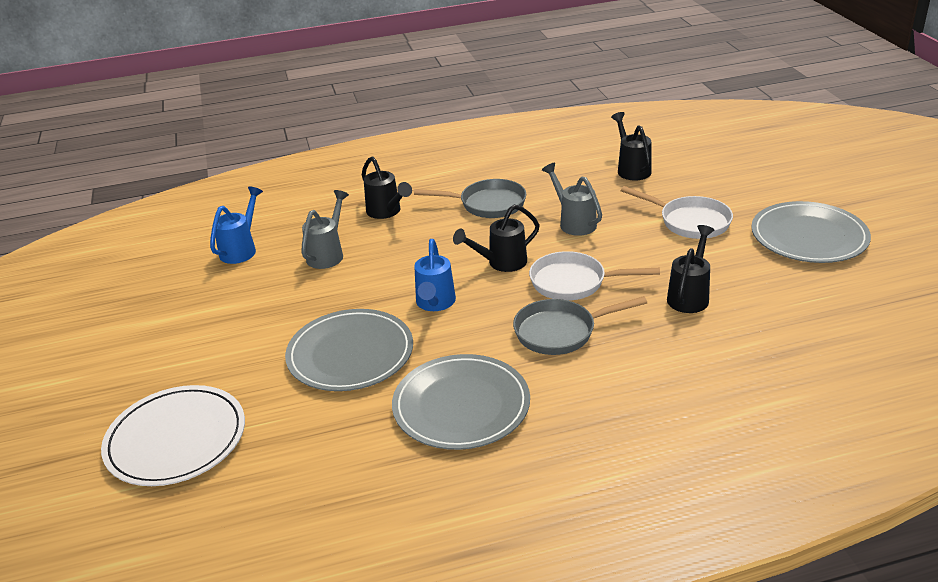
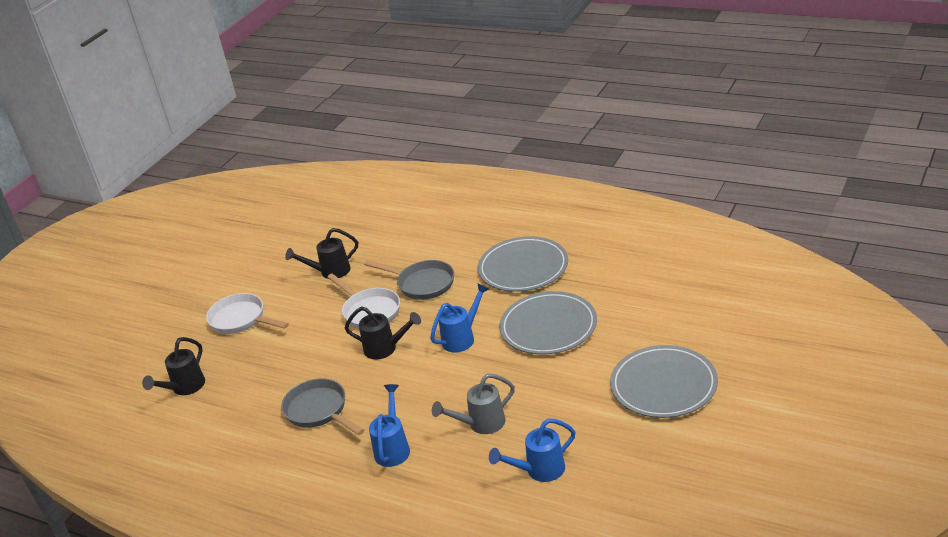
camera: 135 degrees left, 0 degrees up
white plate [101,385,245,486] -> none
black watering can [362,156,412,219] -> blue watering can [369,384,410,467]
grey watering can [542,163,602,236] -> none
white pan [620,186,733,239] -> white pan turned 45 degrees counterclockwise [206,293,289,334]
grey plate [751,201,871,263] -> grey plate moved to [610,345,718,418]

